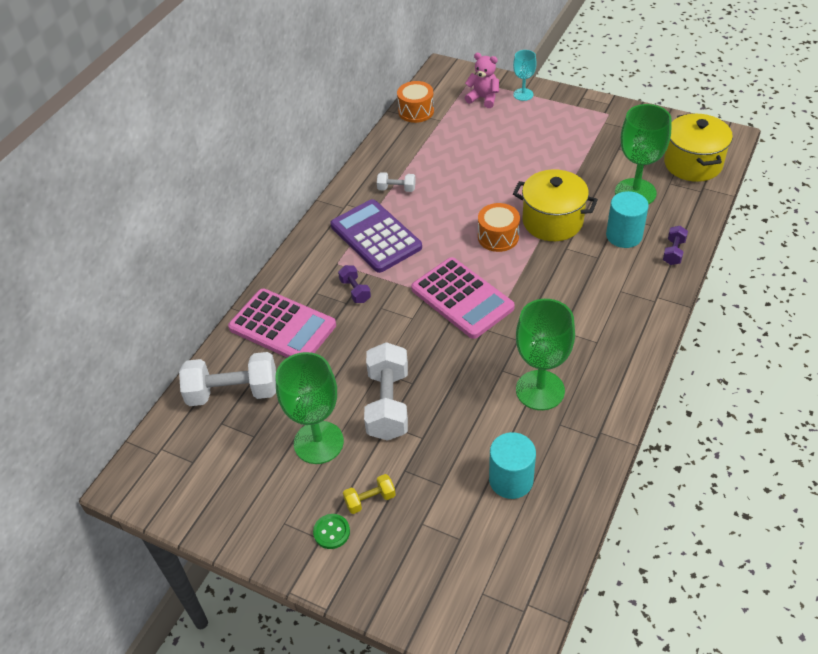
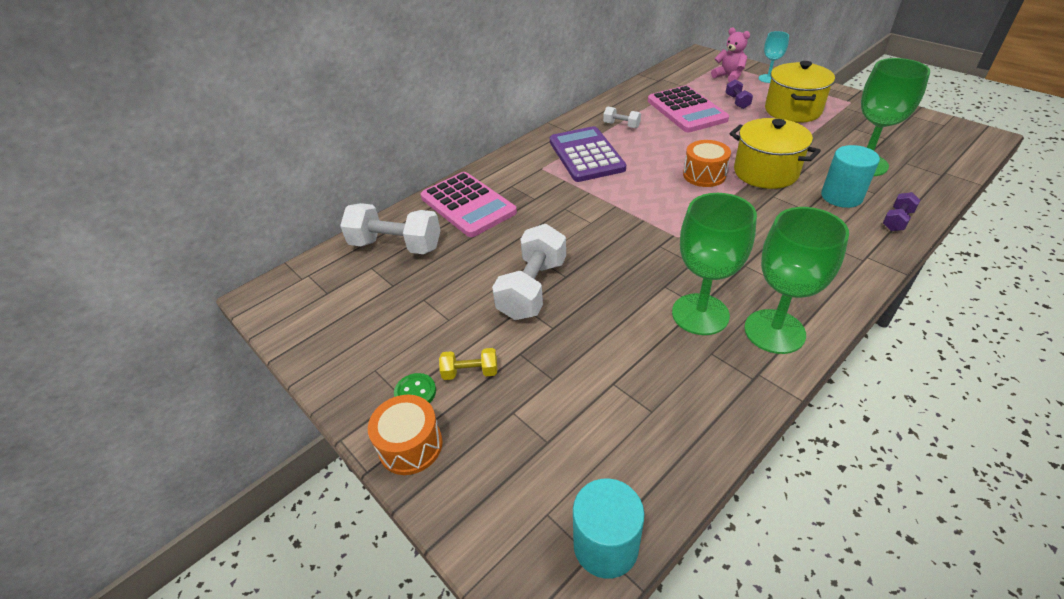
camera: 20 degrees right, 5 degrees down
green goblet [275,352,344,464] -> green goblet moved to [744,207,849,354]
purple dumbbell [338,265,371,303] -> purple dumbbell moved to [726,79,753,109]
orange drum [397,81,434,123] -> orange drum moved to [368,395,443,475]
pink calculator [411,257,515,339] -> pink calculator moved to [648,86,729,132]
turquoise cylinder [489,432,536,499] -> turquoise cylinder moved to [573,478,645,579]
yellow pot [664,113,733,182] -> yellow pot moved to [765,61,835,123]

